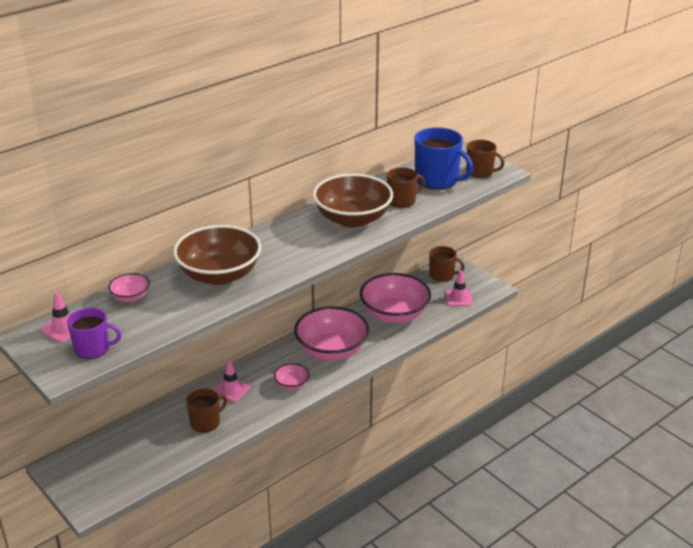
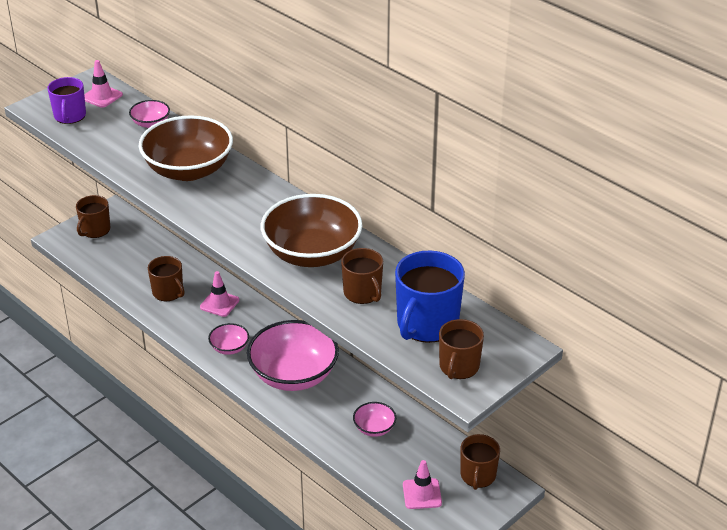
camera: 85 degrees right, 5 degrees up
pink bowl [360,273,431,323] -> pink bowl [353,402,396,437], size x0.46
none -> brown mug [76,195,110,238]

